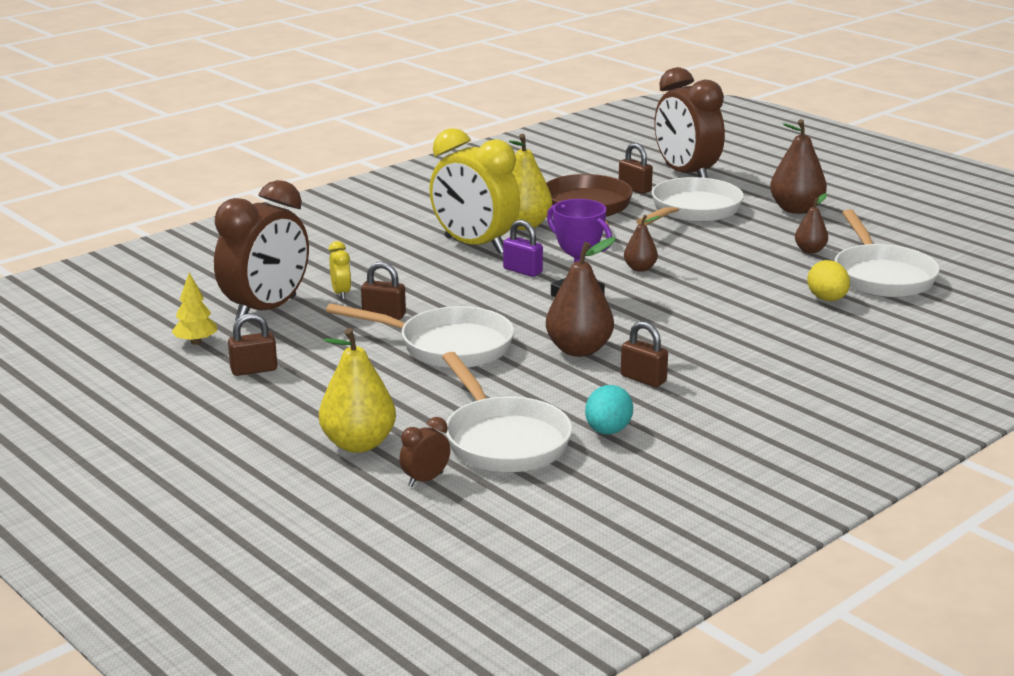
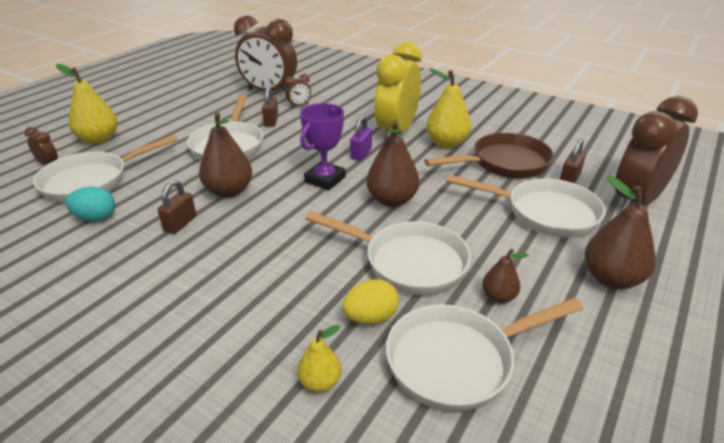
camera: 75 degrees right, 10 degrees up
yellow tree [172,272,217,345] -> none
brown padlock [228,313,277,376] -> none
yellow clock [329,241,351,300] -> brown clock [285,74,311,108]
brown pear [624,215,660,272] -> brown pear [366,120,419,207], size x1.79
none -> yellow pear [297,324,341,392]
none -> white pan [305,211,471,295]

